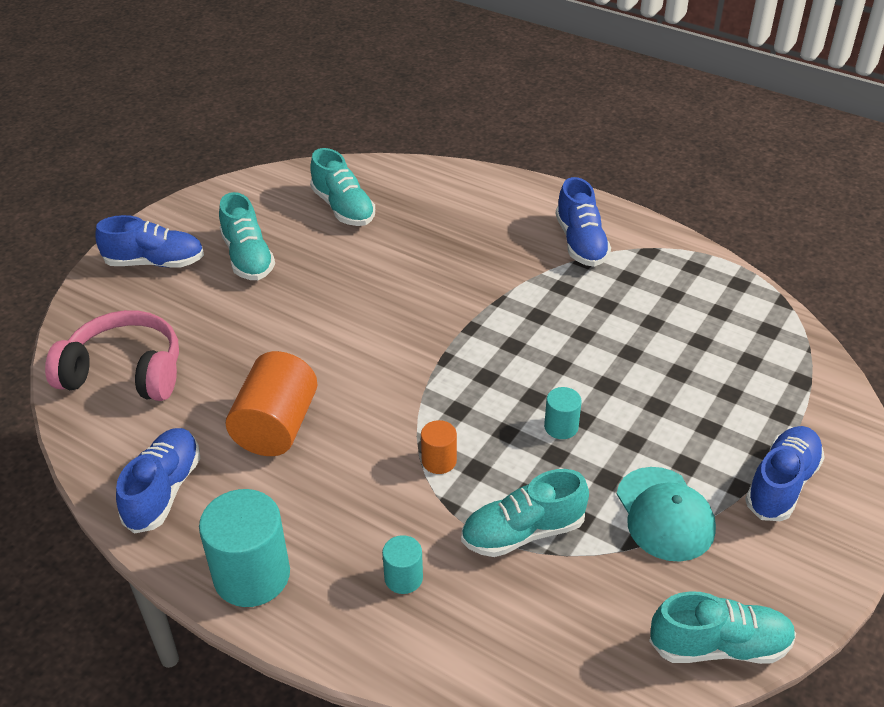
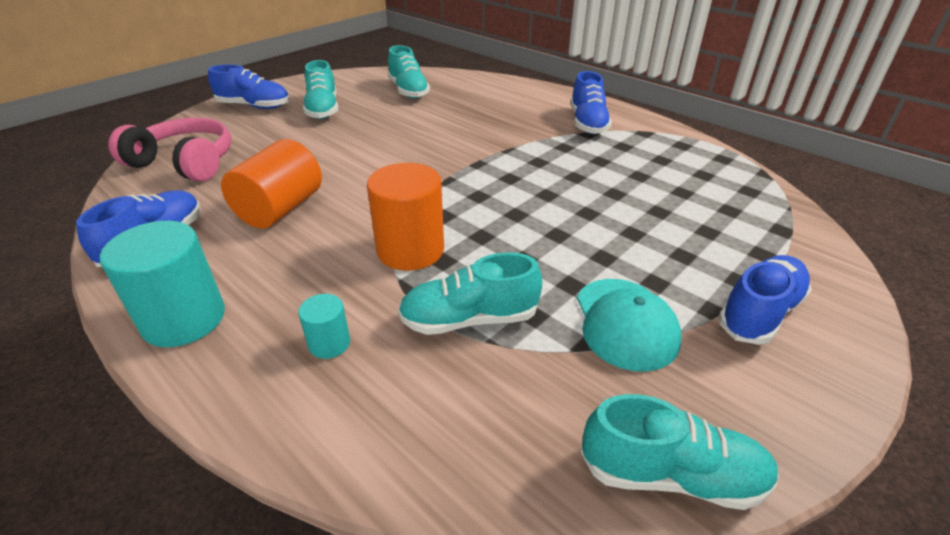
camera: 10 degrees right, 5 degrees down
orange cylinder [421,420,457,474] -> orange cylinder [367,163,444,271], size x1.99
turquoise cylinder [544,387,582,439] -> none

